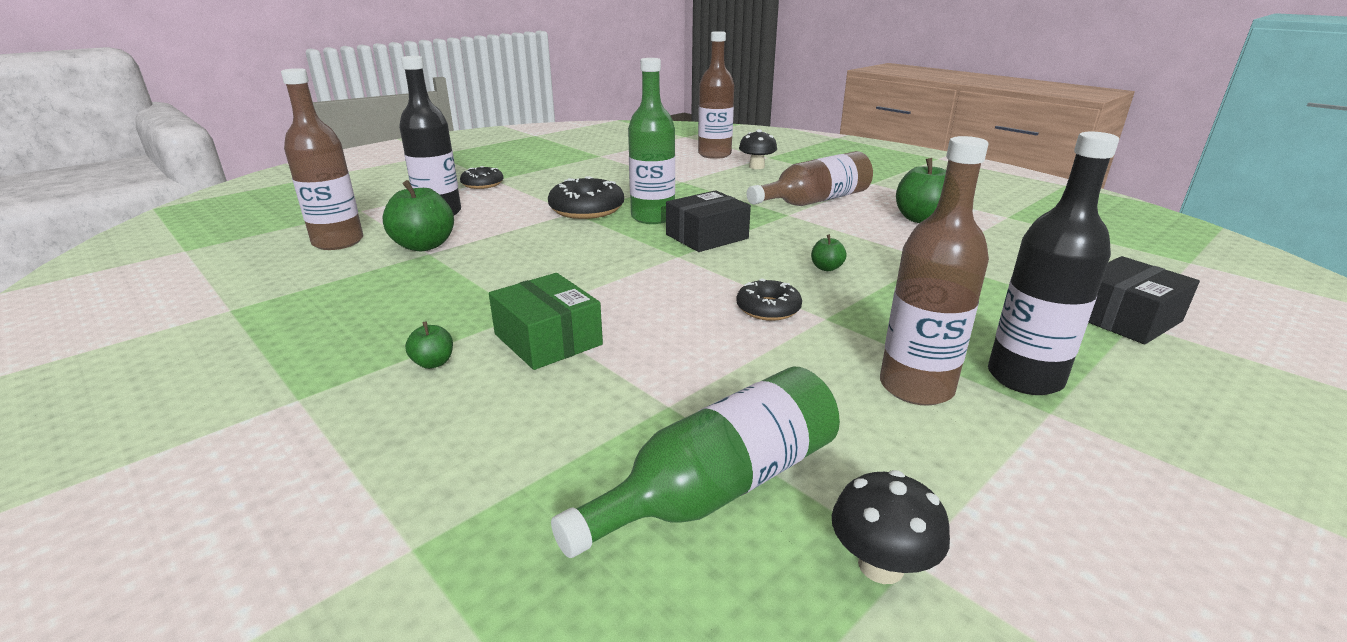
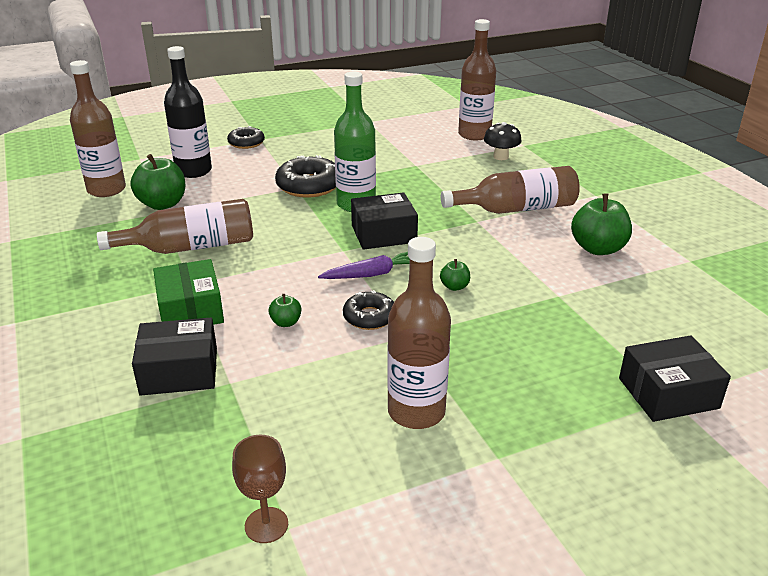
camera: 20 degrees right, 5 degrees up
green apple [405,321,453,369] -> green apple moved to [268,294,301,327]
green bottle [551,367,840,558] -> none
black mushroom [832,470,950,584] -> brown goblet [232,435,288,543]
black bottle [988,132,1119,395] -> none
none -> brown bottle [97,199,253,254]
none -> black box [132,318,217,396]
none -> purple carrot [318,252,410,279]

